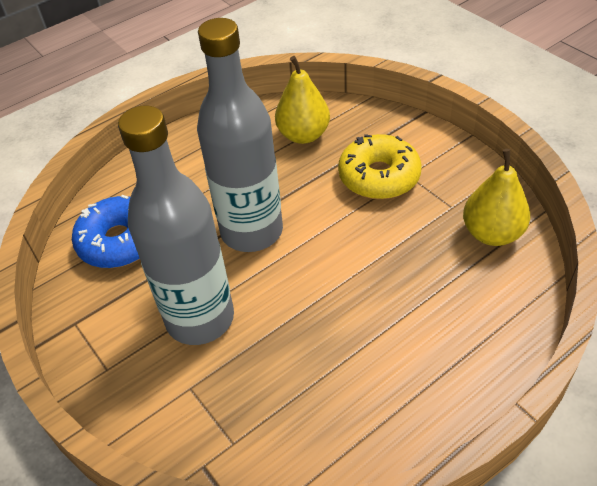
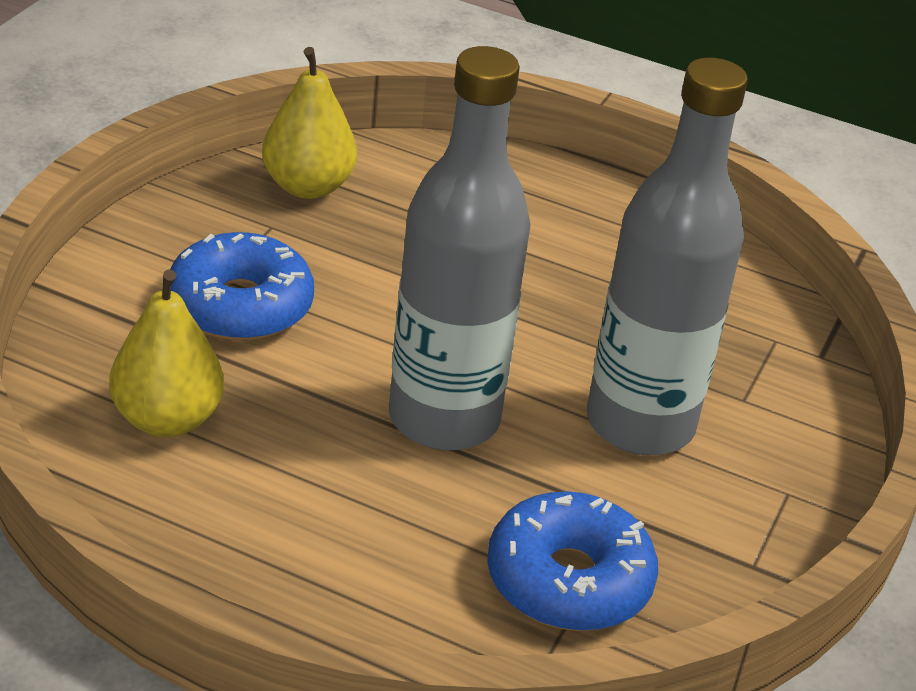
camera: 125 degrees left, 10 degrees down
yellow donut [338,134,421,199] -> blue donut [170,232,314,341]

